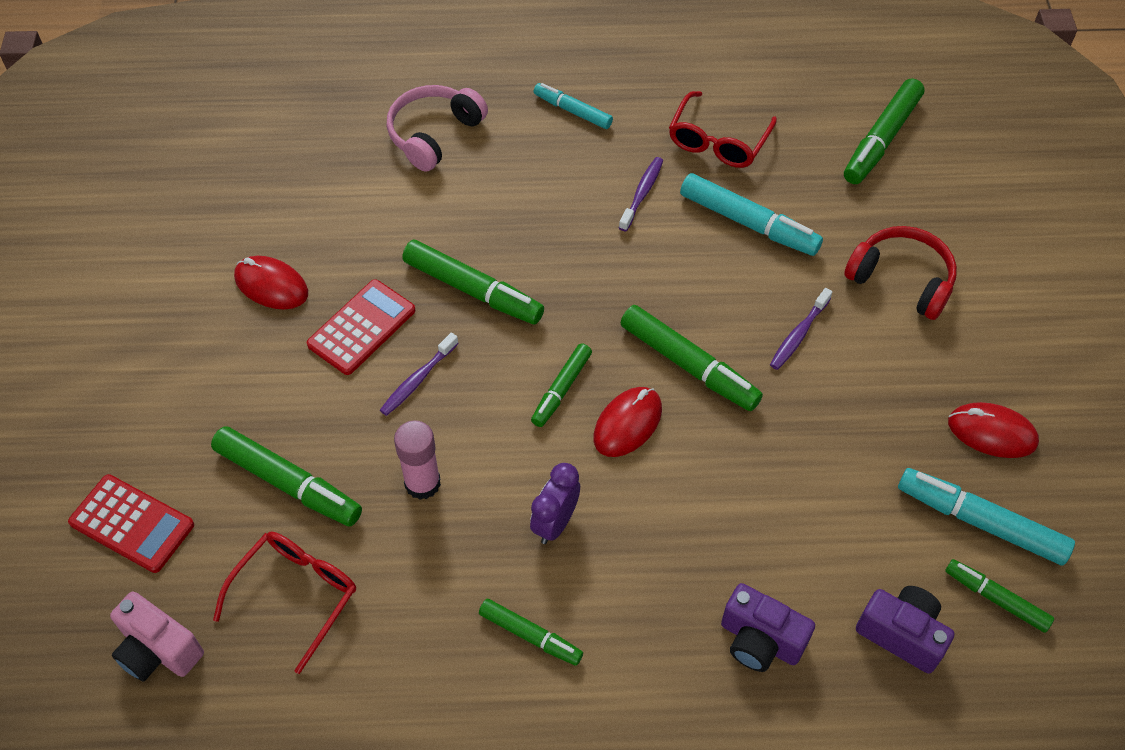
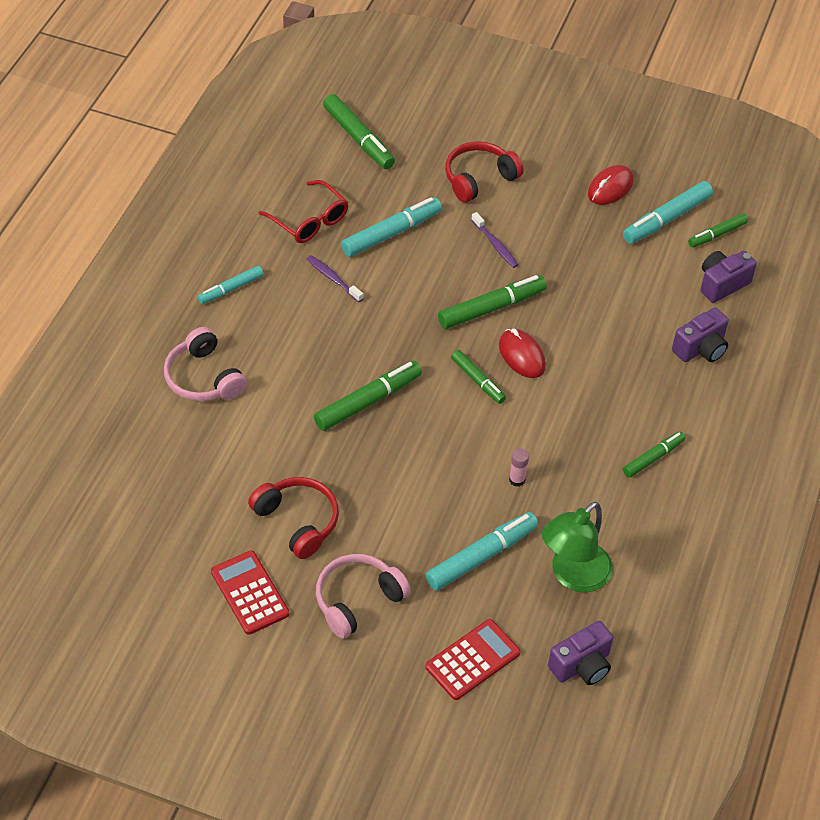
camera: 70 degrees left, 5 degrees down
pink camera [110,591,204,682] -> purple camera [548,621,613,685]
green marker [211,426,362,526] -> turquoise marker [426,512,538,591]
red glasses [213,532,356,674] -> green lamp [542,502,613,593]
red mouse [234,256,308,310] -> red headphones [248,477,339,559]
red calculator [307,279,415,375] -> red calculator moved to [211,550,289,635]
purple toothbrush [380,333,459,416] -> none
pink glue stick [394,420,441,500] -> pink glue stick [509,448,529,487], size x0.62
purple clock [530,463,580,544] -> none
none -> pink headphones [316,554,411,639]

